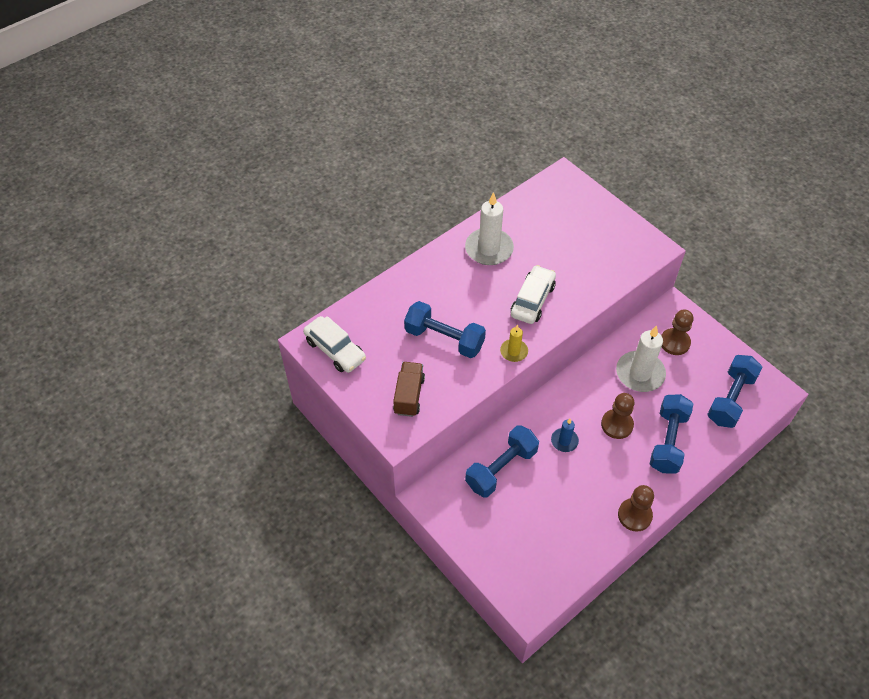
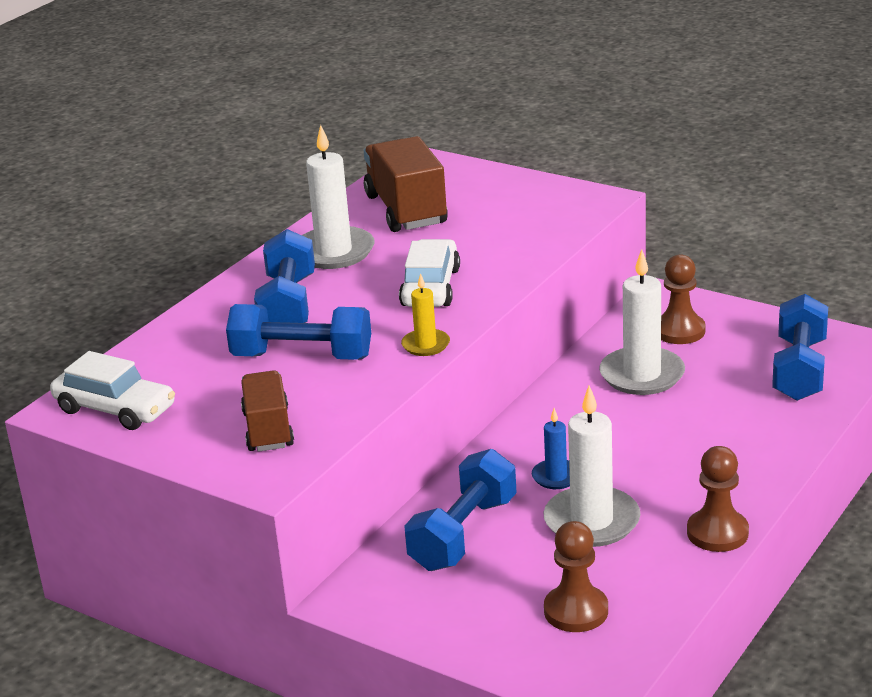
camera: 15 degrees left, 25 degrees down
brown pawn [601,393,634,439] -> brown pawn moved to [544,521,608,632]
blue dumbbell [650,394,693,473] -> blue dumbbell moved to [254,229,315,323]
none -> brown truck [364,136,448,232]
none -> white candle [544,385,641,547]

